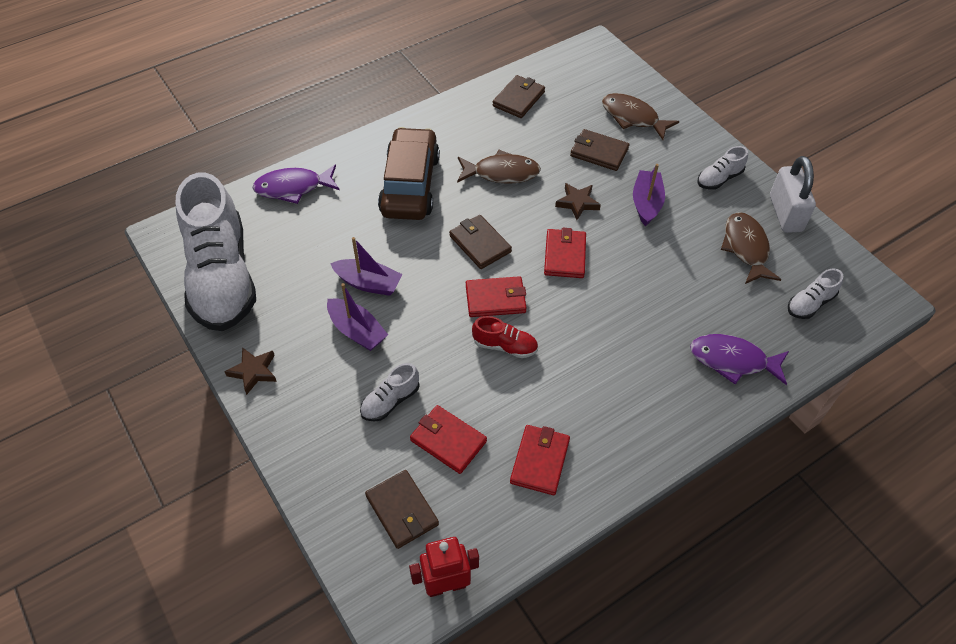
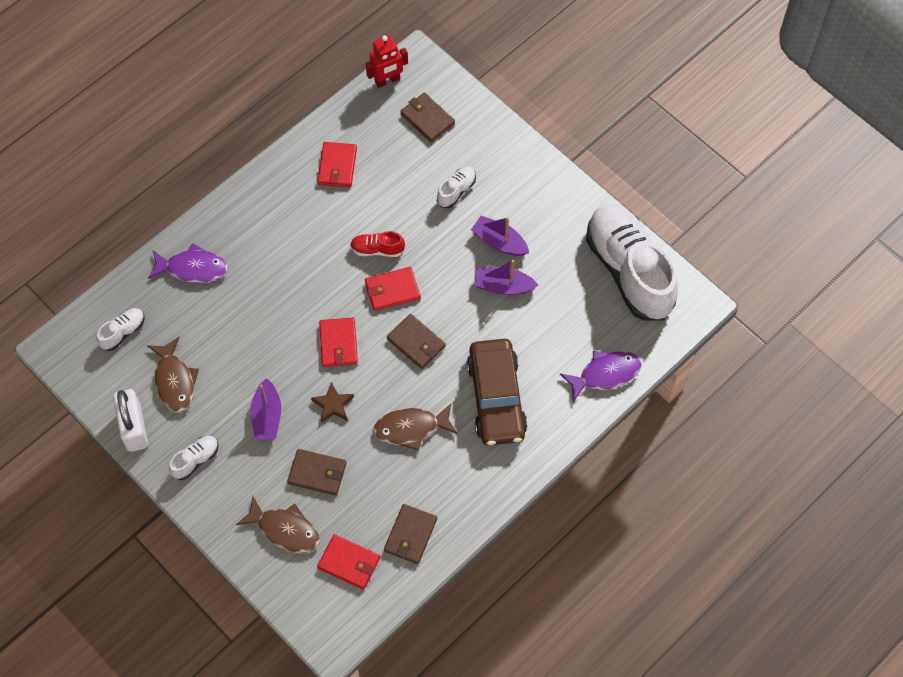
camera: 170 degrees right, 10 degrees up
brown star [224,347,277,395] -> none
red wallet [410,405,487,474] -> red wallet moved to [317,534,380,590]

